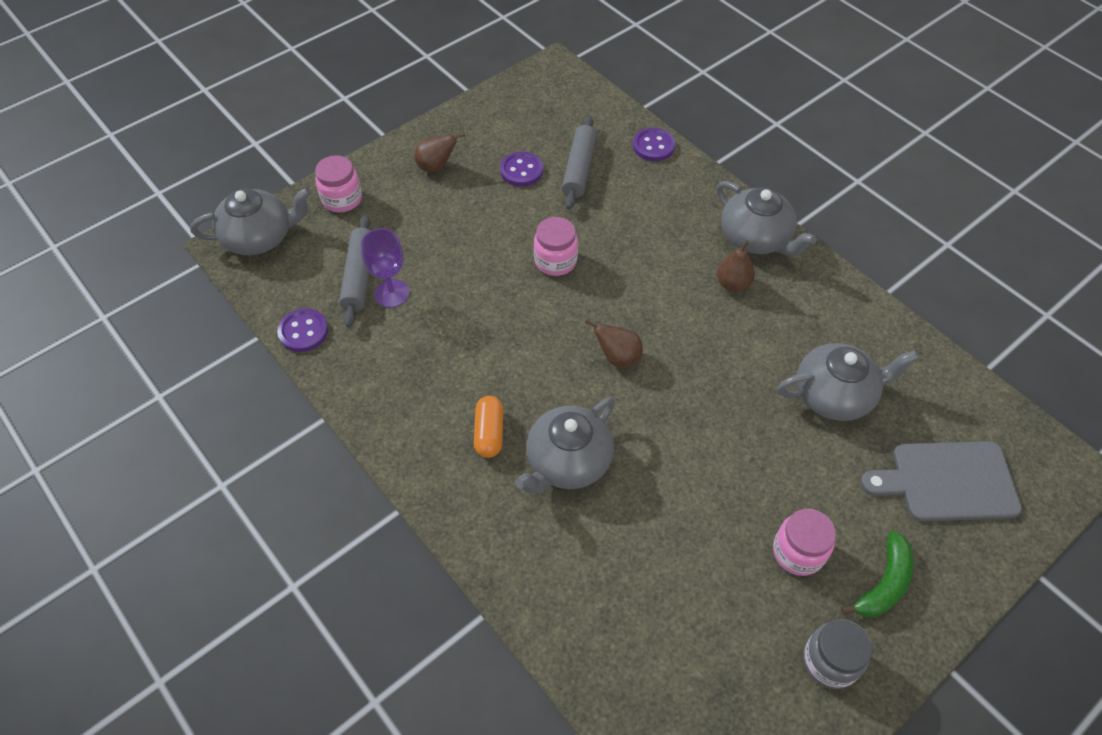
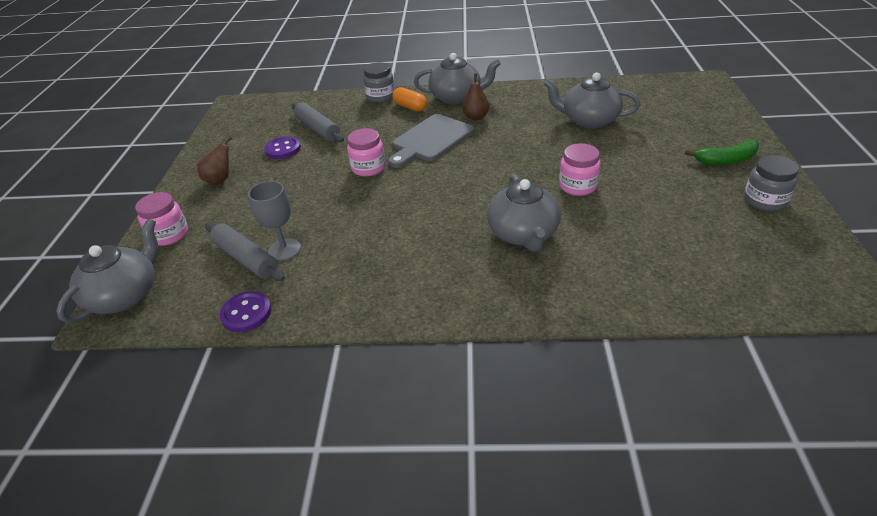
camera: 45 degrees left, 15 degrees down
purple goblet [361,228,409,308] -> grey goblet [248,181,301,261]
orange capsule [474,396,503,458] -> orange capsule moved to [392,87,427,111]
brown pear [585,319,643,367] -> none
purple button [633,128,676,161] -> none
pink jar [773,509,836,576] -> pink jar moved to [559,143,601,196]
grey teapot [777,343,919,421] -> grey teapot turned 105 degrees counterclockwise [544,73,641,129]
green banana [841,531,913,617] -> green banana turned 90 degrees clockwise [685,139,759,165]
grey cutting board [861,441,1022,521] -> grey cutting board moved to [388,114,474,168]
none -> grey jar [363,62,395,103]

